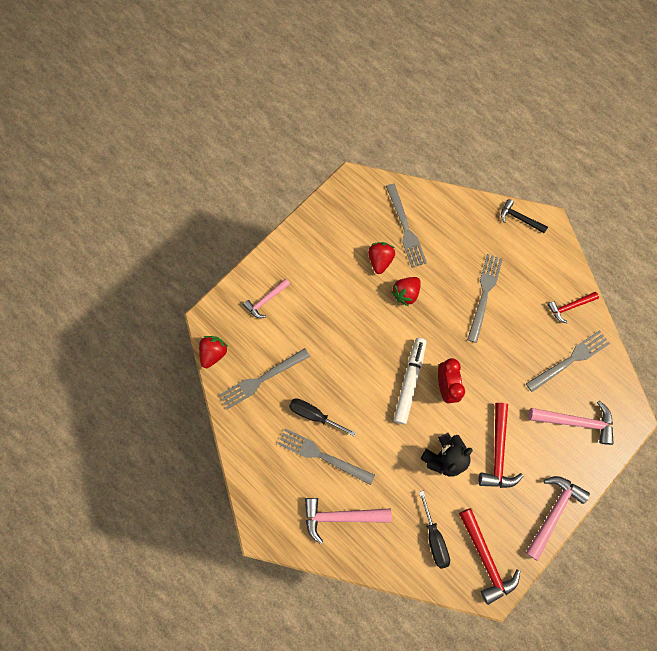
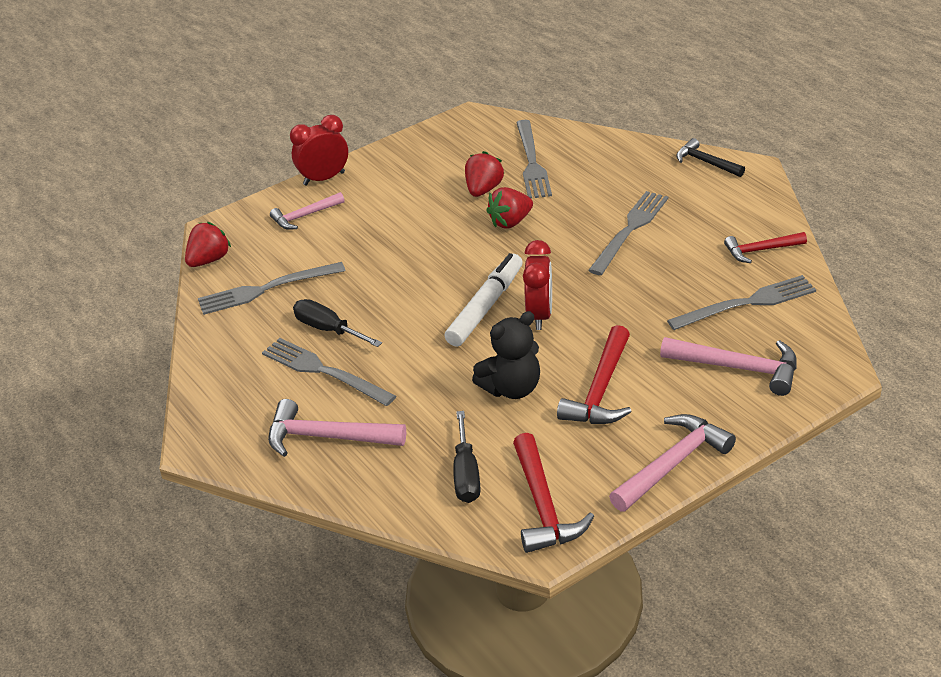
camera: 15 degrees right, 35 degrees down
none -> red clock [290,115,348,185]

